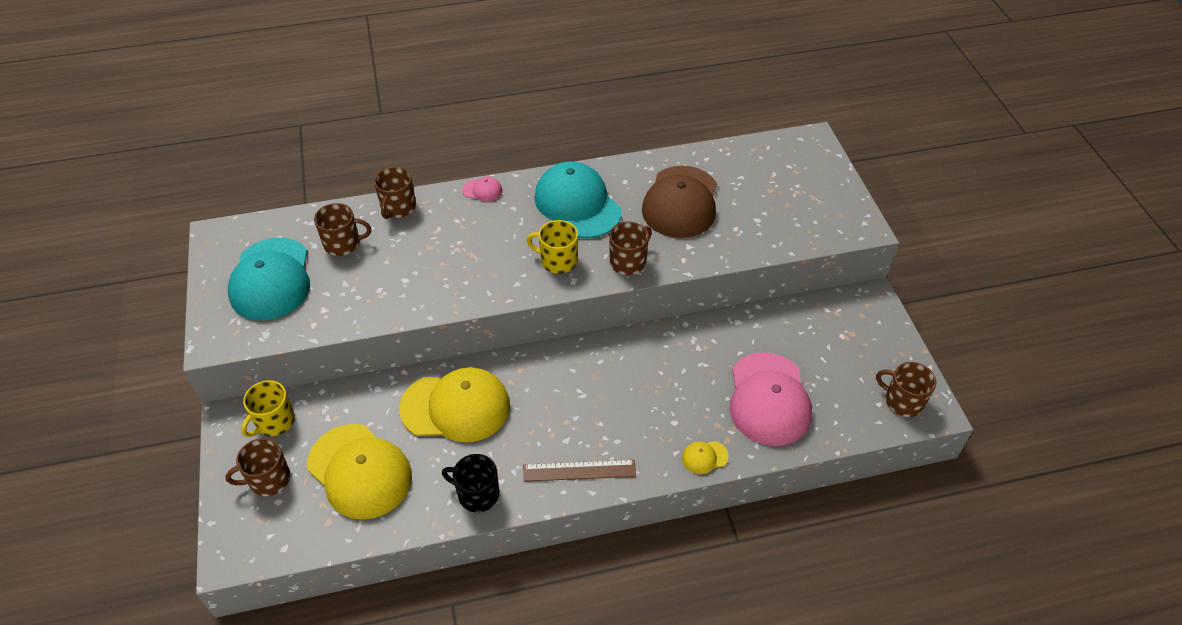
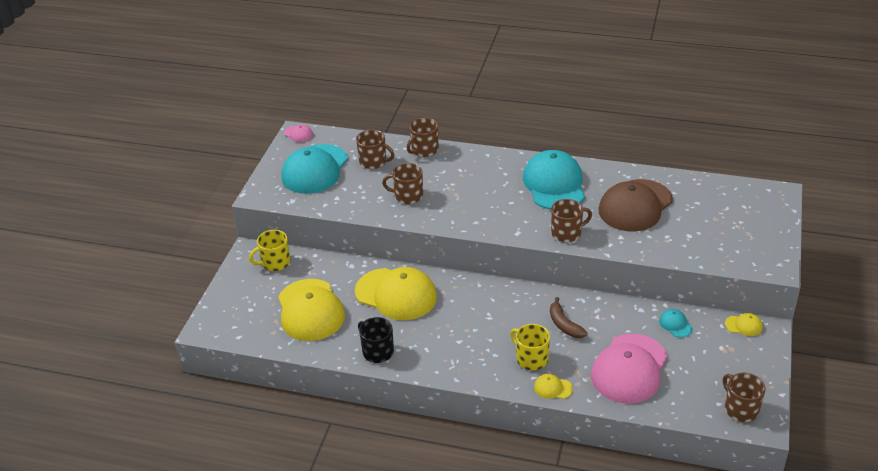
camera: 30 degrees right, 10 degrees down
brown mug [225,438,291,496] -> brown mug moved to [382,163,423,204]
pink cap [462,177,502,202] -> pink cap moved to [284,125,313,142]
brown ruler [523,460,636,482] -> none
yellow mug [527,220,578,274] -> yellow mug moved to [510,324,550,370]
none -> brown banana [550,297,588,338]
none -> turquoise cap [659,309,693,337]
none -> yellow cap [725,313,763,336]

